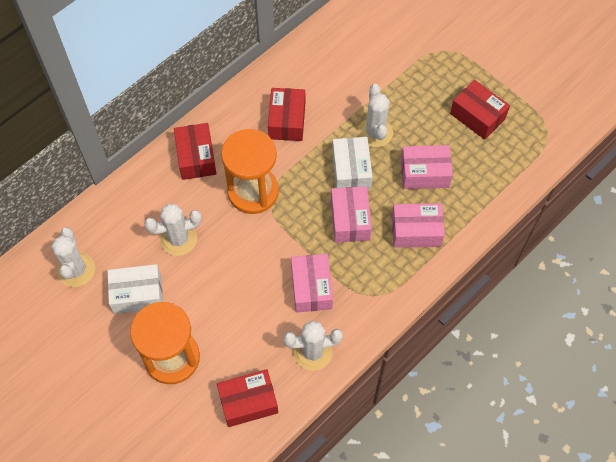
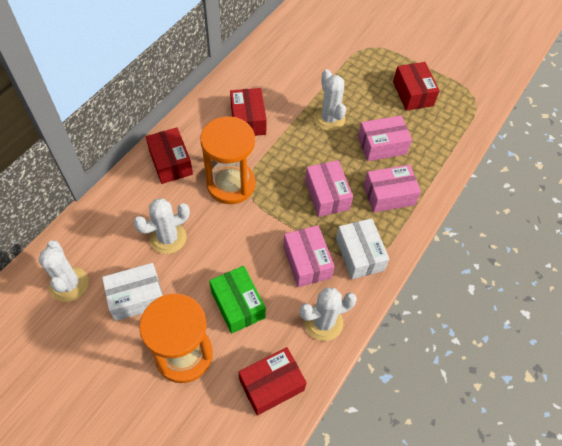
camera: 15 degrees left, 5 degrees down
white box [332,137,373,190] -> white box moved to [336,218,389,279]
red box [450,80,510,140] -> red box turned 45 degrees clockwise [393,62,440,111]
none -> green box [209,266,266,334]

